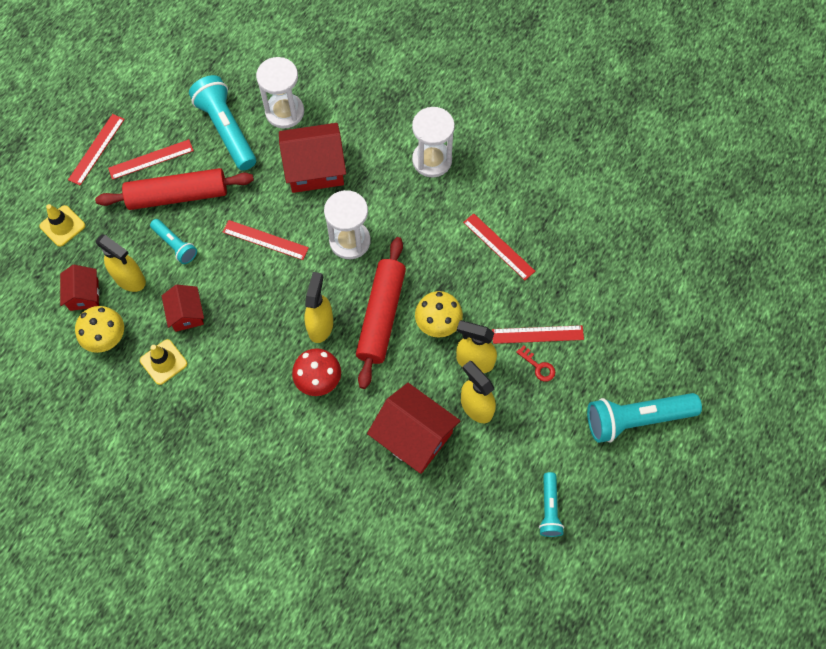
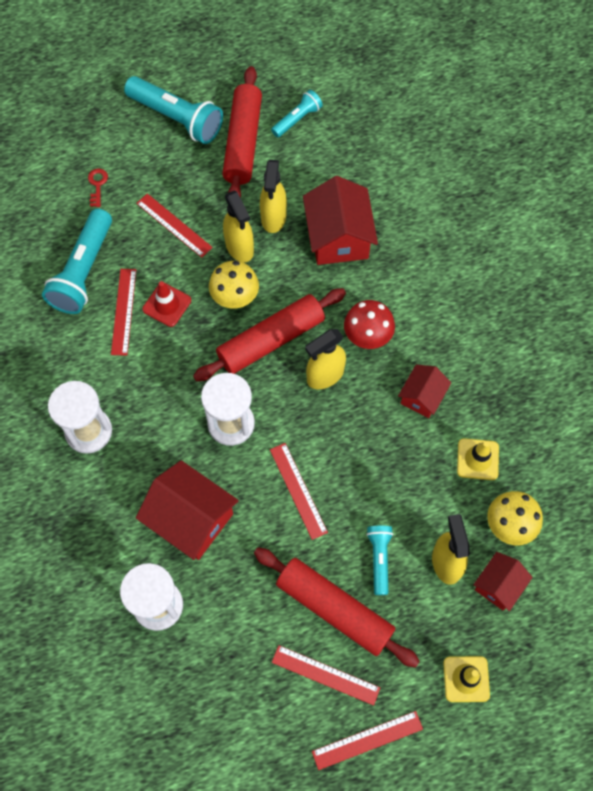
camera: 135 degrees left, 0 degrees up
red house [162,285,204,332] -> red house moved to [398,364,451,418]
turquoise flashlight [189,75,256,171] -> turquoise flashlight moved to [42,209,112,314]
red key [516,345,555,382] -> red key moved to [88,168,108,207]
none -> red traffic cone [142,281,191,327]
none -> red rolling pin [222,66,262,198]

